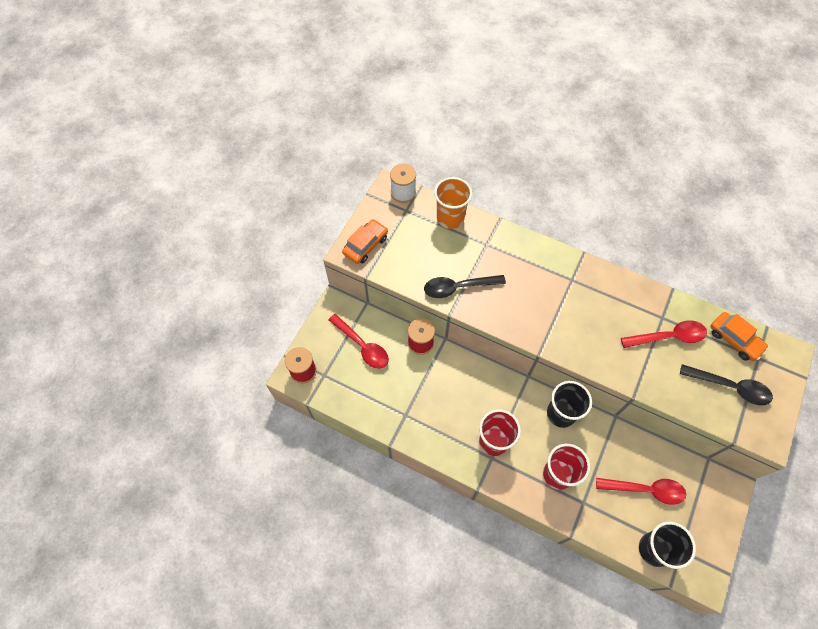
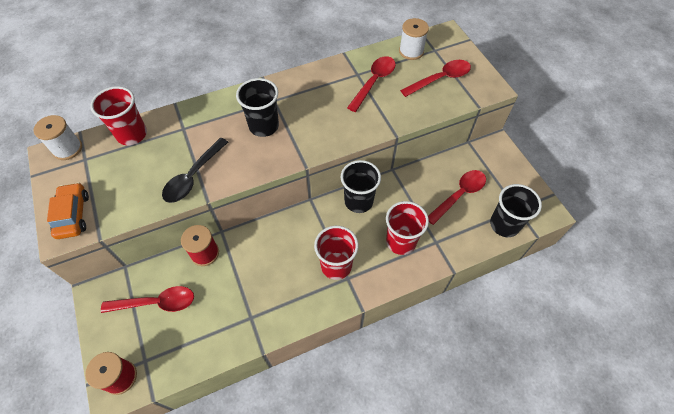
camera: 50 degrees left, 5 degrees down
orange cup [434,177,472,229] -> red cup [91,86,147,145]
black spoon [680,364,773,405] -> red spoon [400,60,471,97]
orange car [710,312,768,361] -> white spool [399,18,429,60]
none -> black cup [236,78,279,137]

